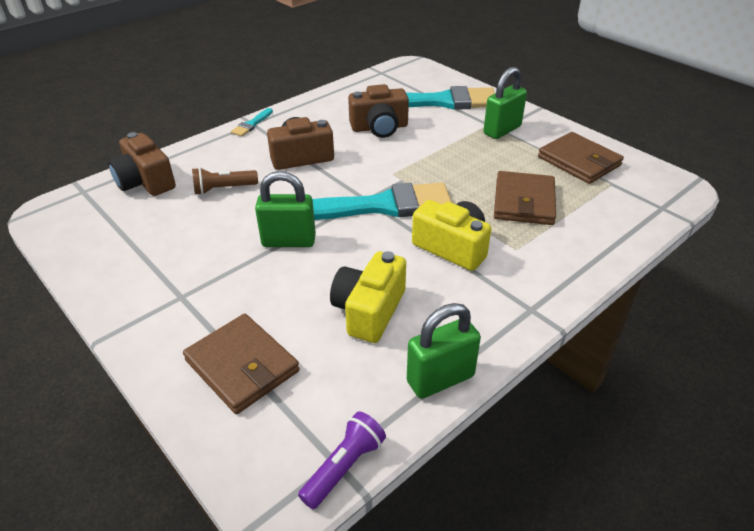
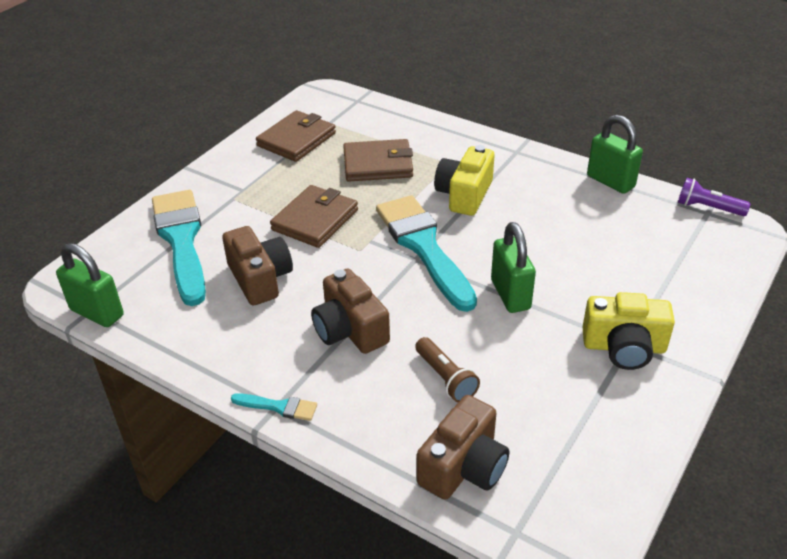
camera: 105 degrees left, 0 degrees up
brown wallet [183,314,299,414] -> brown wallet moved to [270,185,358,248]
yellow camera [330,251,406,343] -> yellow camera moved to [583,292,675,370]
green padlock [483,67,527,139] -> green padlock moved to [56,243,124,327]

